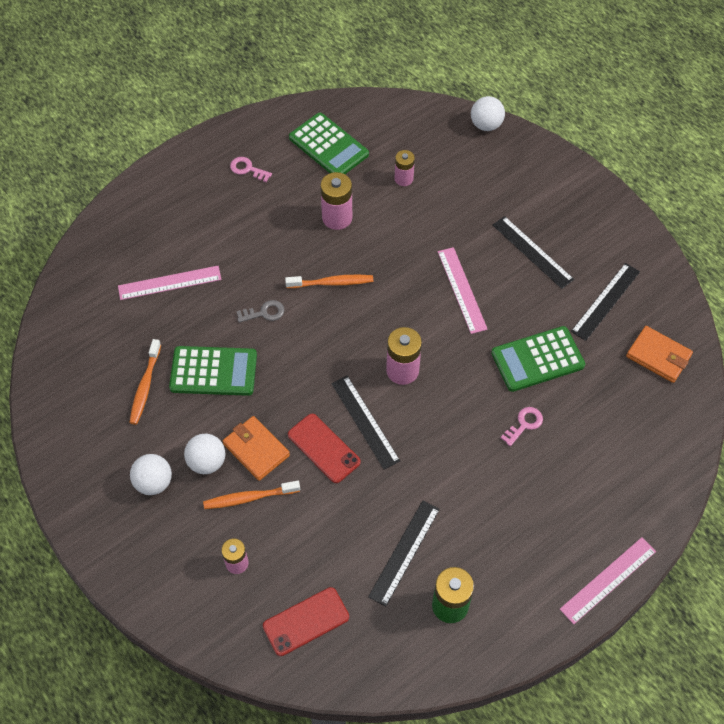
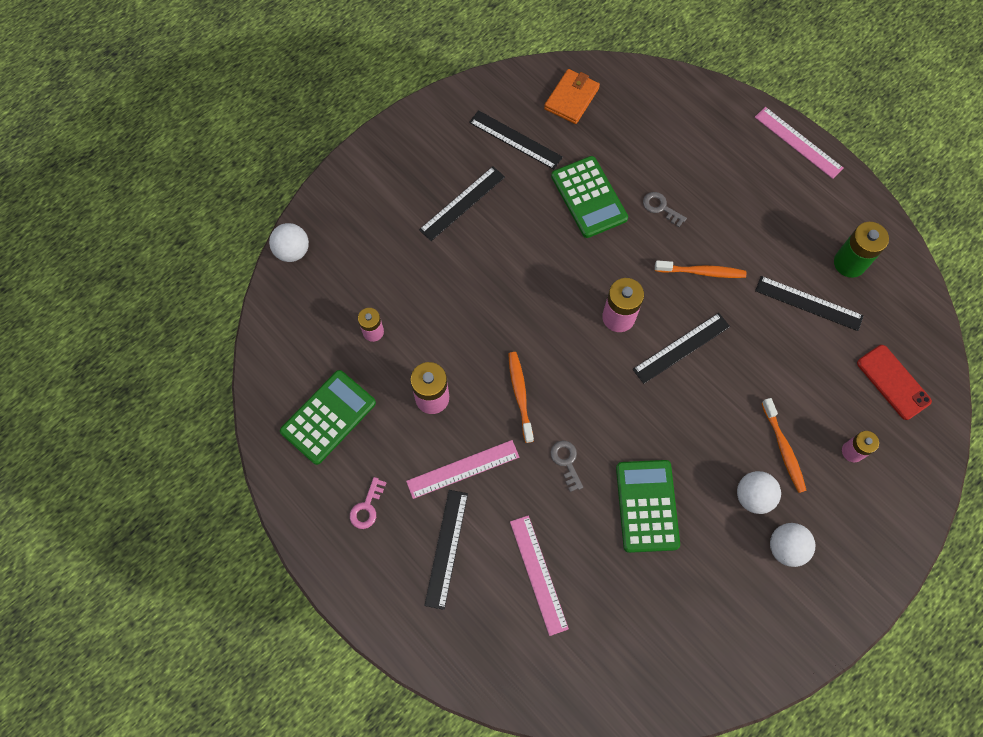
camera: 95 degrees left, 10 degrees up
orange toothbrush [129,339,161,425] -> orange toothbrush moved to [655,260,746,278]
orange wallet [223,416,290,481] -> none
red phone [288,414,361,483] -> none
pink ruler [438,247,488,334] -> pink ruler moved to [406,440,519,499]
pink key [501,407,543,446] -> grey key [643,192,687,227]
none -> black ruler [424,490,468,610]

